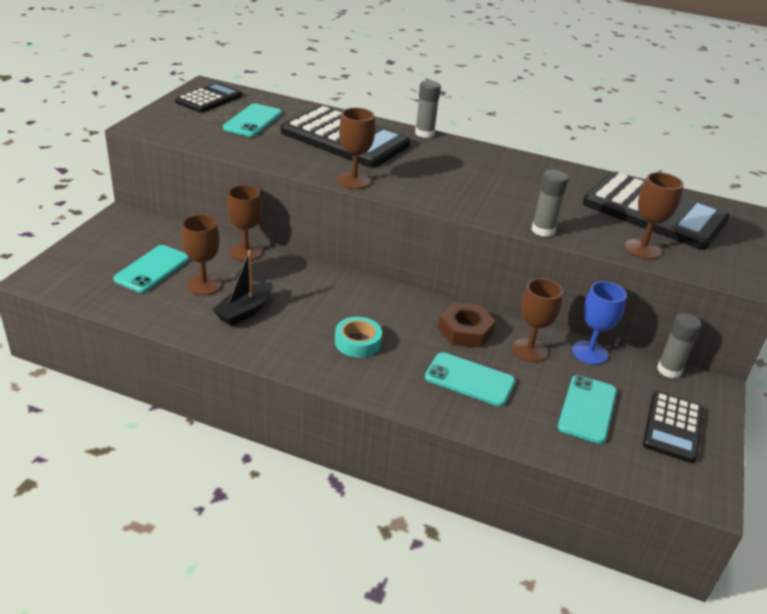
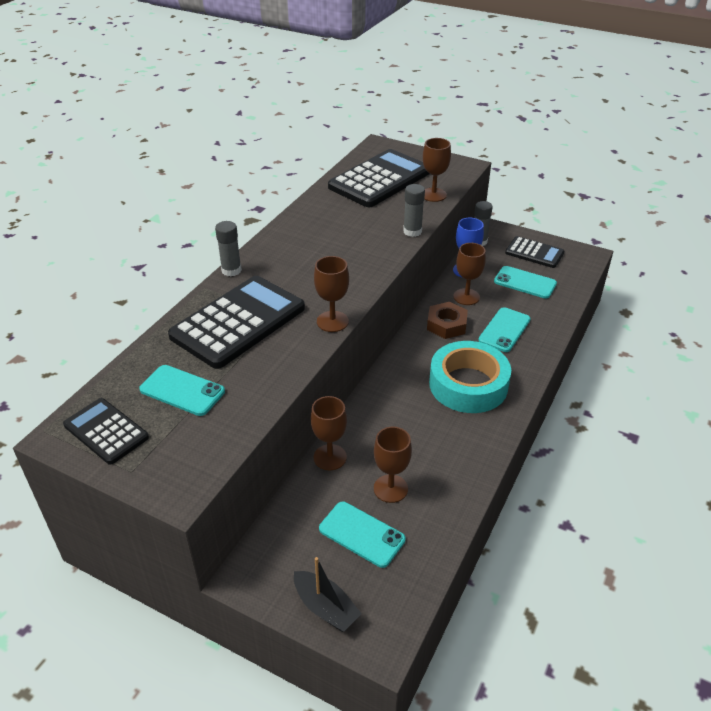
camera: 80 degrees left, 5 degrees up
black boat [212,250,273,326] -> black boat moved to [294,557,362,632]
turquoise tape [335,317,382,358] -> turquoise tape [429,341,511,413], size x2.03

